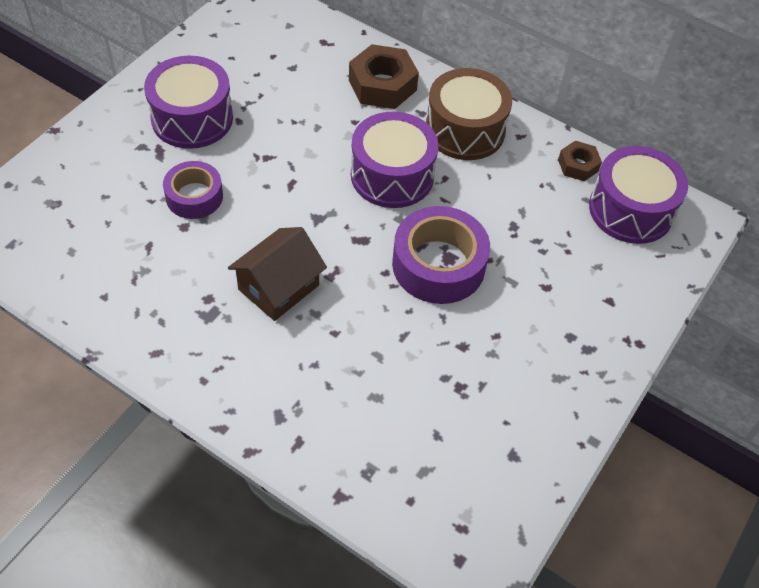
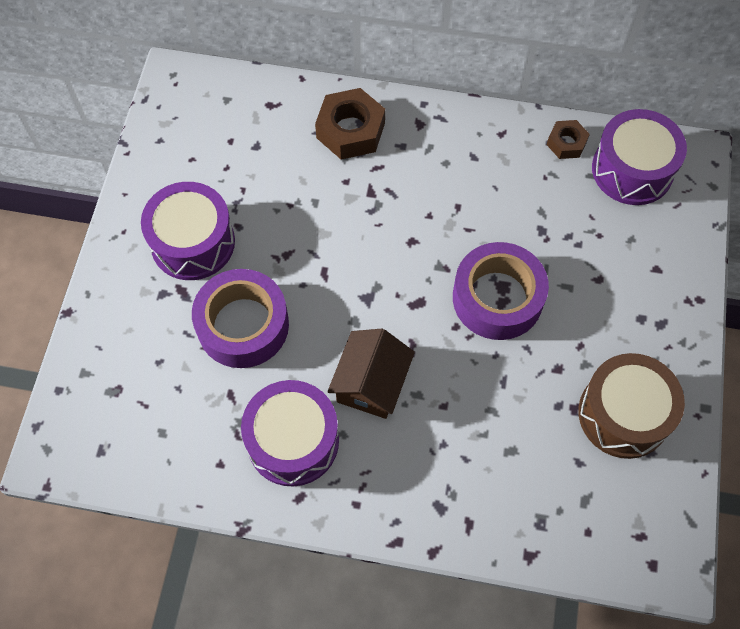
camera: 20 degrees left, 10 degrees up
purple tape [163,161,223,219] -> purple tape [192,269,289,368], size x1.59
purple drum [351,112,439,208] -> purple drum moved to [241,380,339,487]
brown drum [426,68,512,160] -> brown drum moved to [578,353,685,459]

